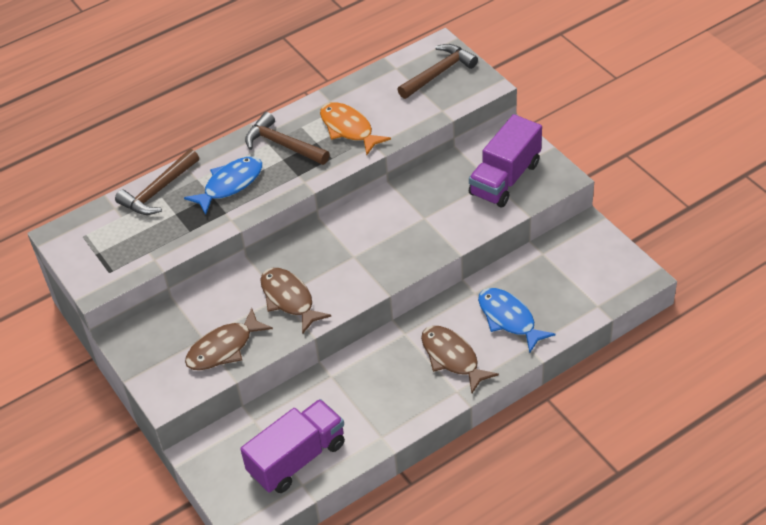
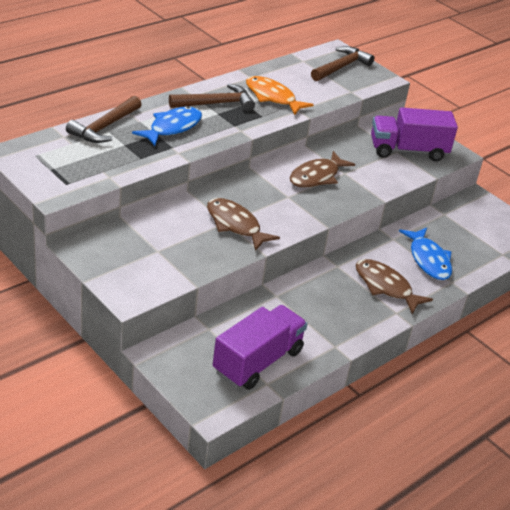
camera: 15 degrees left, 10 degrees down
brown fish [185,308,273,370] -> brown fish moved to [290,151,355,188]
brown hammer [245,112,330,165] -> brown hammer turned 135 degrees clockwise [169,84,255,111]
purple truck [469,114,542,207] -> purple truck turned 60 degrees clockwise [371,107,458,161]
blue fish [478,288,555,353] -> blue fish turned 150 degrees counterclockwise [399,228,452,280]

